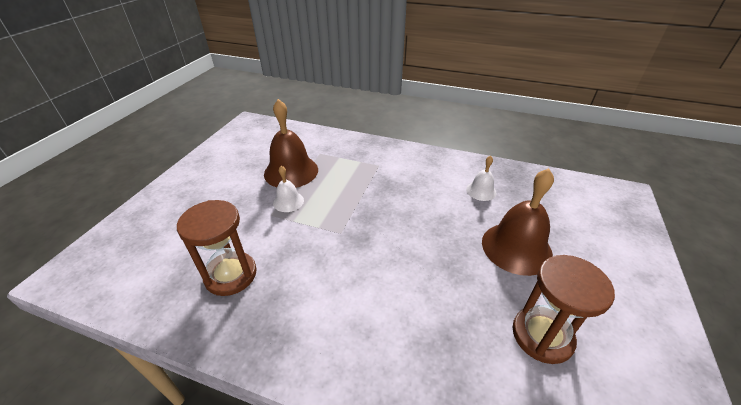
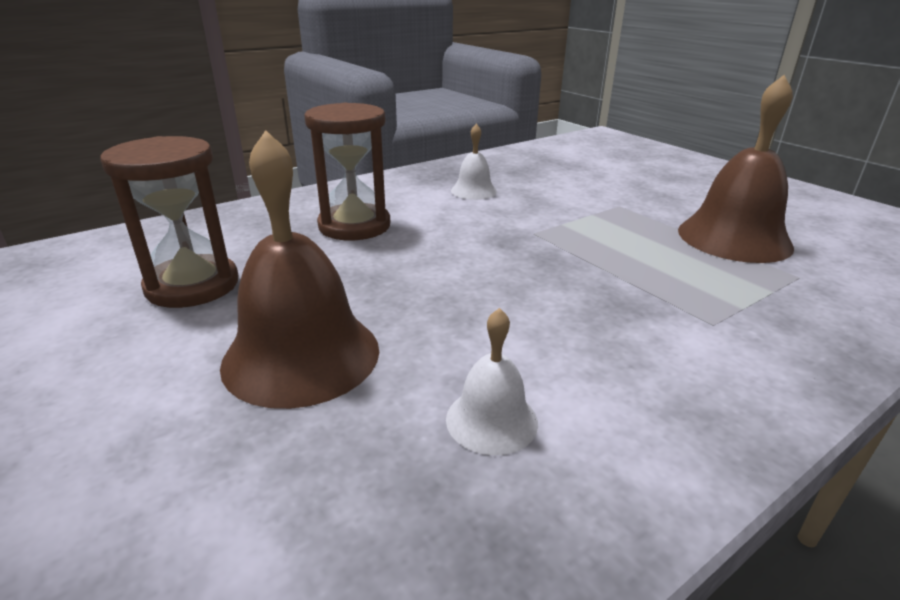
camera: 125 degrees right, 10 degrees down
brown hourglass [177,200,257,296] -> brown hourglass moved to [304,103,390,240]
white bell [273,166,304,212] -> white bell moved to [451,124,497,200]

